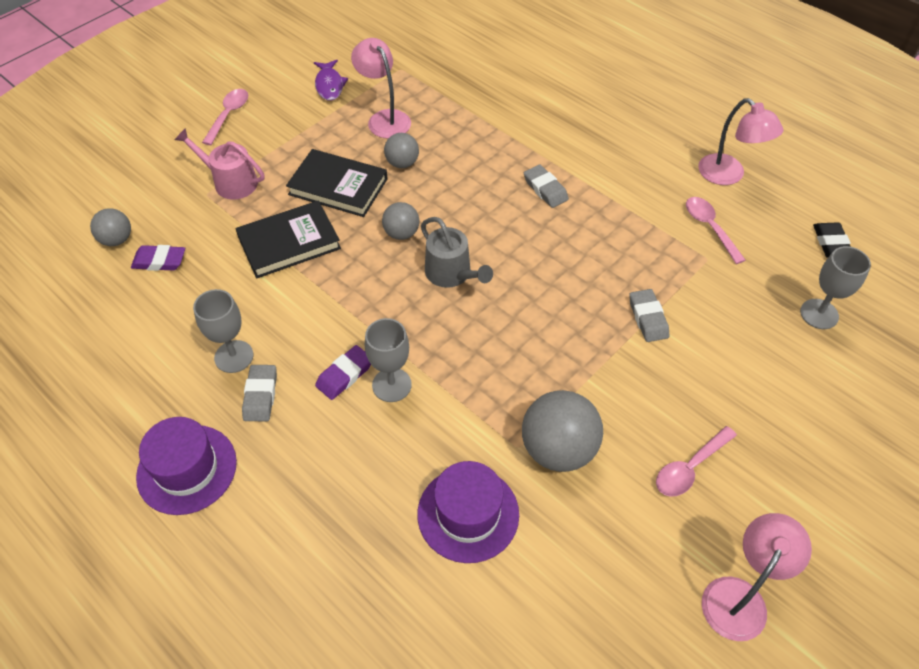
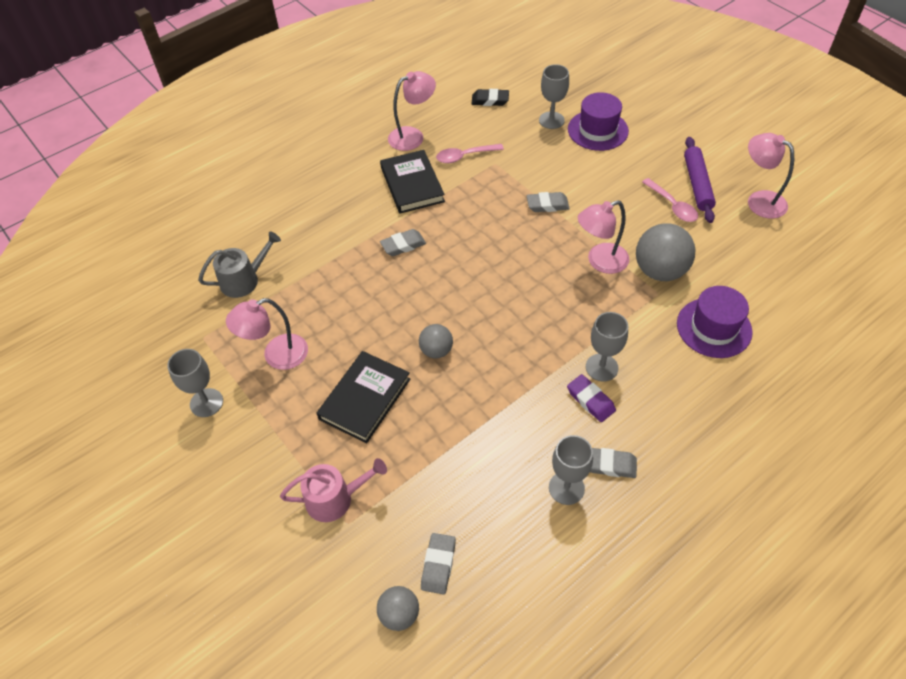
camera: 80 degrees left, 0 degrees up
purple eraser [131,245,185,271] -> grey eraser [421,533,456,594]
purple hat [136,417,237,515] -> purple hat moved to [568,92,629,151]
pink watering can [175,128,264,200] -> pink watering can turned 135 degrees counterclockwise [280,458,387,522]
pink spoon [202,89,248,145] -> none
black book [235,201,341,278] -> black book moved to [380,150,445,214]
purple fish [314,60,348,101] -> grey goblet [167,349,223,417]
grey ball [384,133,419,168] -> none
grey watering can [421,217,493,288] -> grey watering can moved to [198,231,281,298]
none -> pink lamp [578,200,629,274]
none -> purple rolling pin [684,137,716,223]

